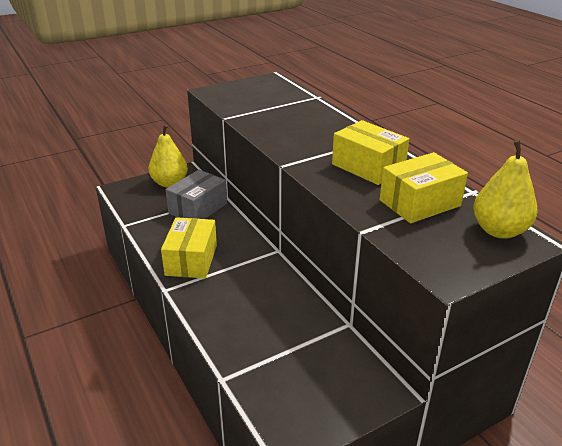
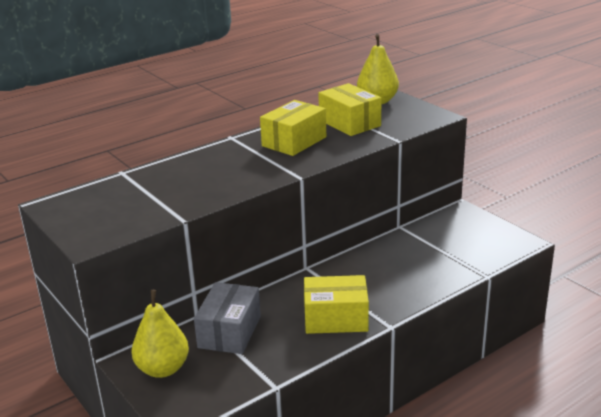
camera: 95 degrees left, 5 degrees down
grey box [165,170,227,219] -> grey box turned 75 degrees clockwise [194,282,261,354]

